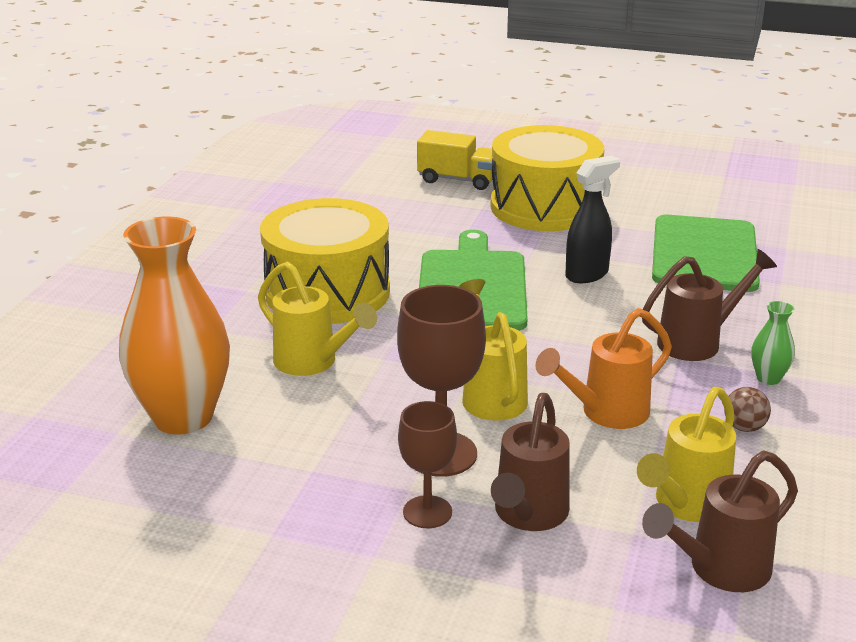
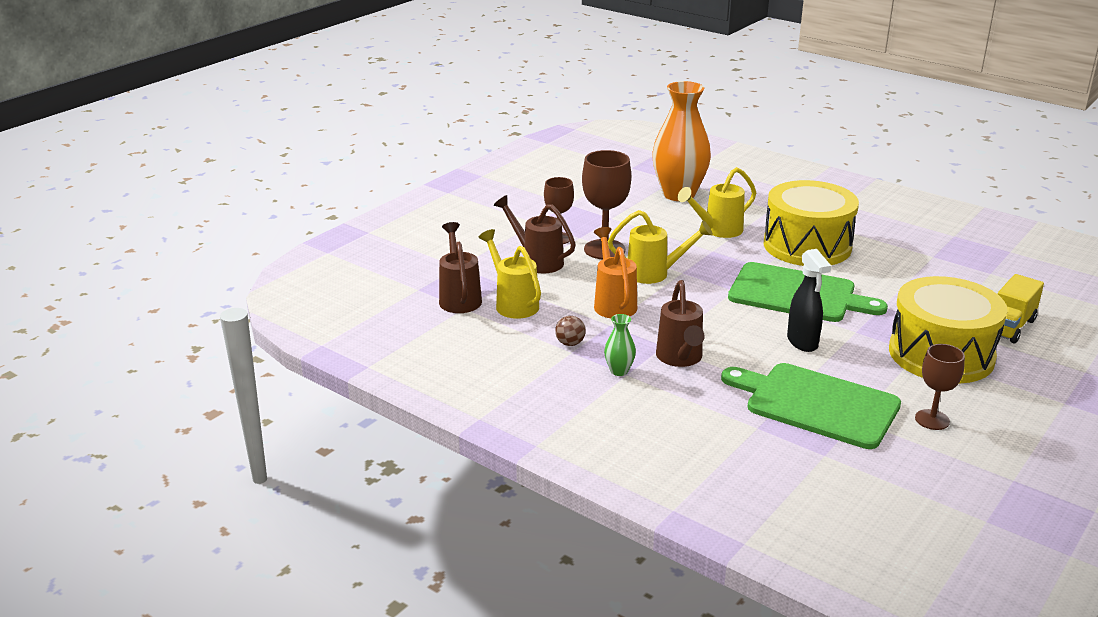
camera: 110 degrees right, 0 degrees up
none -> brown goblet [915,344,965,430]

